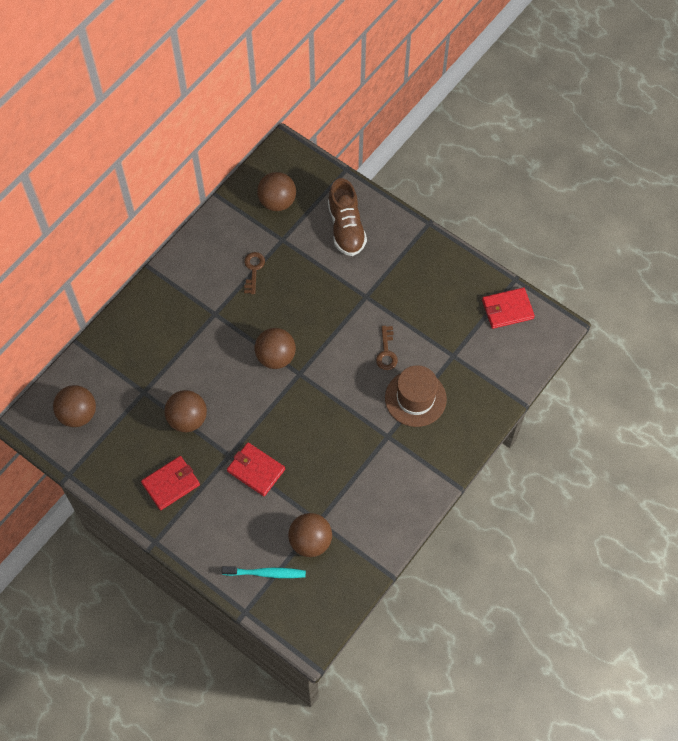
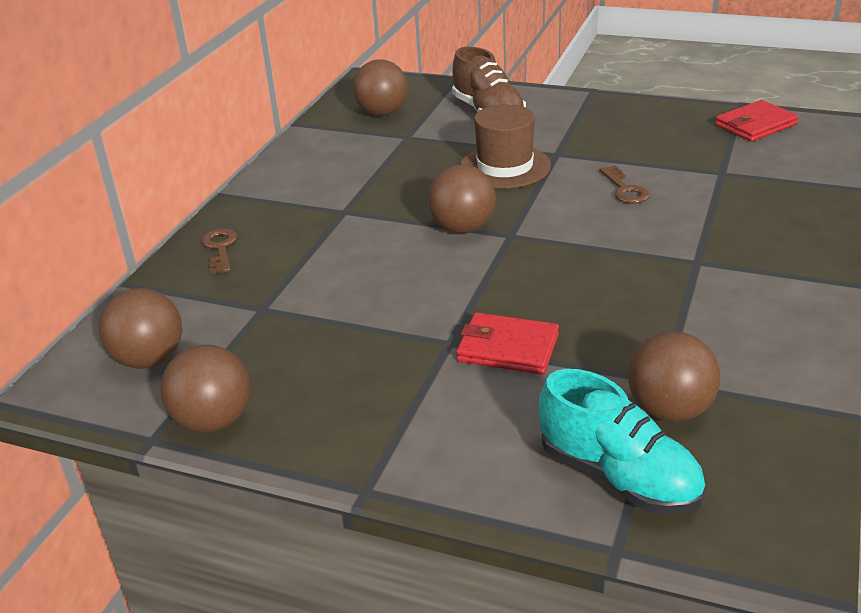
camera: 15 degrees left, 30 degrees down
red wallet [141,456,200,510] -> none
brown ball [164,390,207,432] -> brown ball moved to [160,345,250,433]
turquoise toothbrush [222,566,306,578] -> turquoise shoe [539,369,705,514]
brown key [244,252,265,294] -> brown key moved to [202,229,237,274]
brown hat [385,365,447,427] -> brown hat moved to [460,104,551,189]

